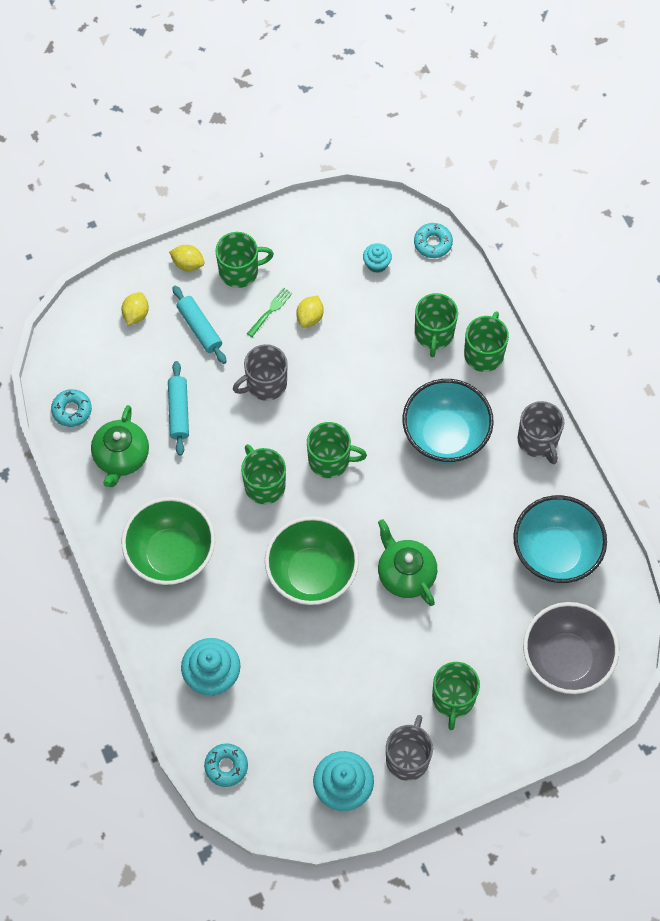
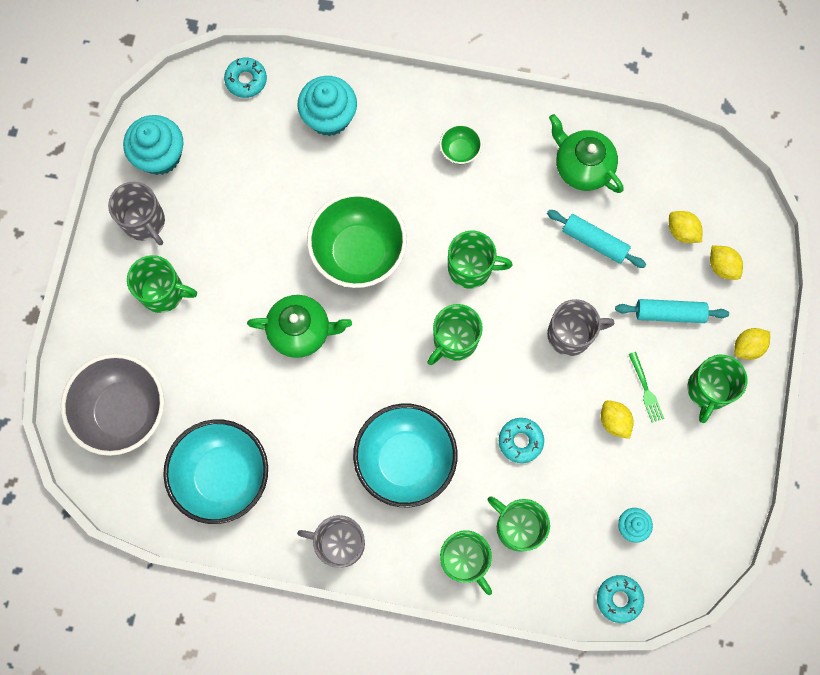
camera: 125 degrees right, 10 degrees up
turquoise donut [51,389,92,427] -> turquoise donut moved to [499,418,544,463]
green bowl [122,497,215,585] -> green bowl [440,124,482,164], size x0.44
grey mug [233,344,288,401] -> grey mug turned 75 degrees clockwise [547,299,614,356]
green mug [432,662,480,730] -> green mug turned 150 degrees clockwise [127,255,197,313]
none -> yellow lemon [669,211,702,243]

